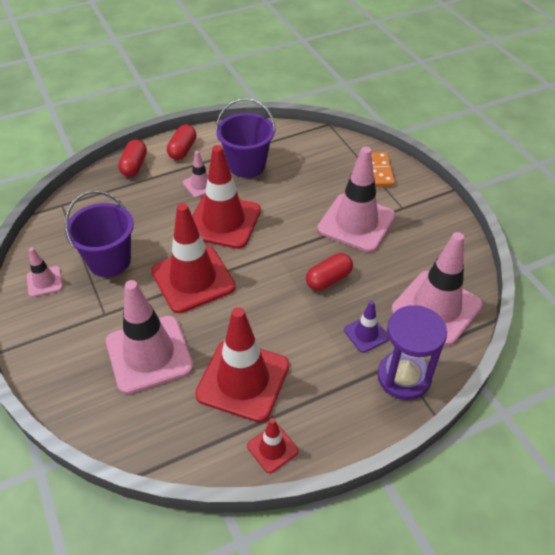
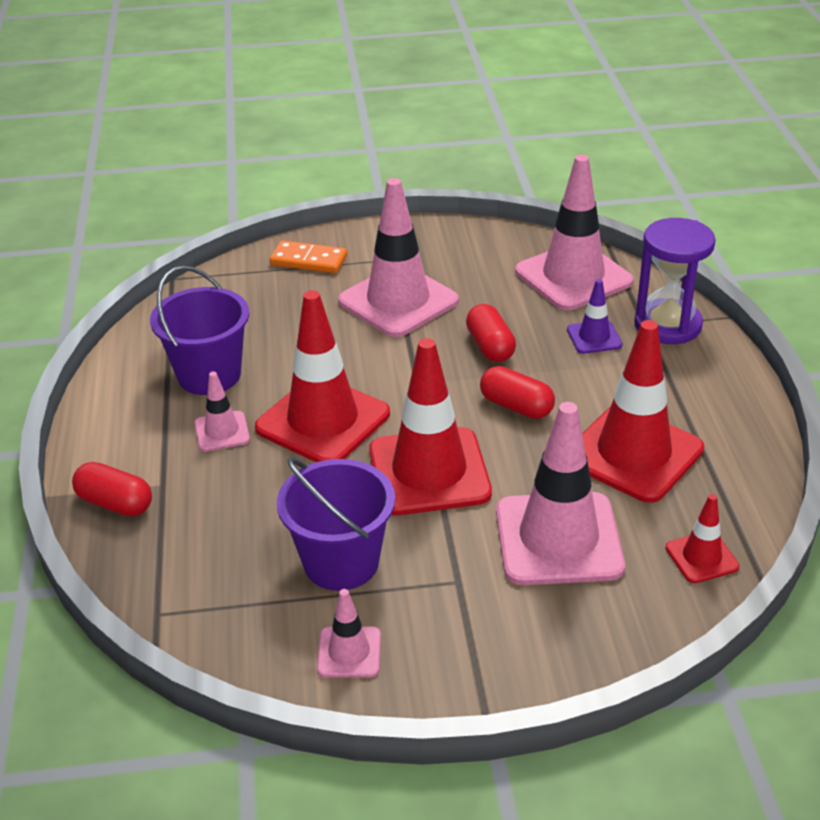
camera: 70 degrees left, 10 degrees down
red capsule [167,124,196,160] -> red capsule moved to [480,366,555,419]
red traffic cone [247,418,298,473] -> red traffic cone moved to [665,494,739,583]

